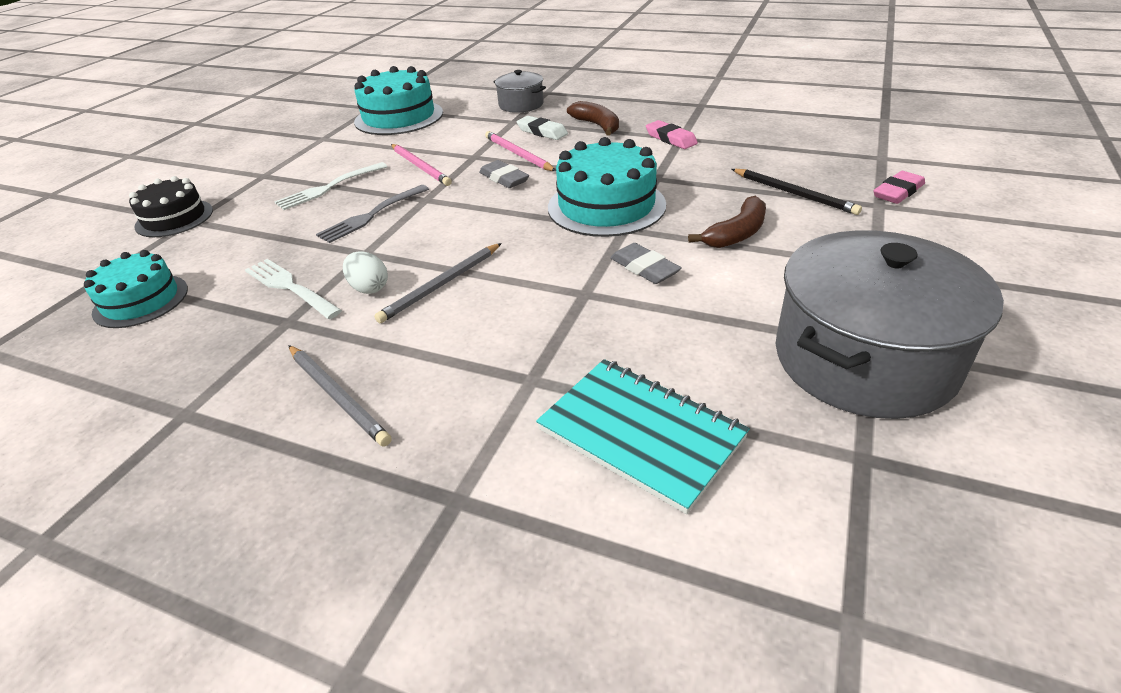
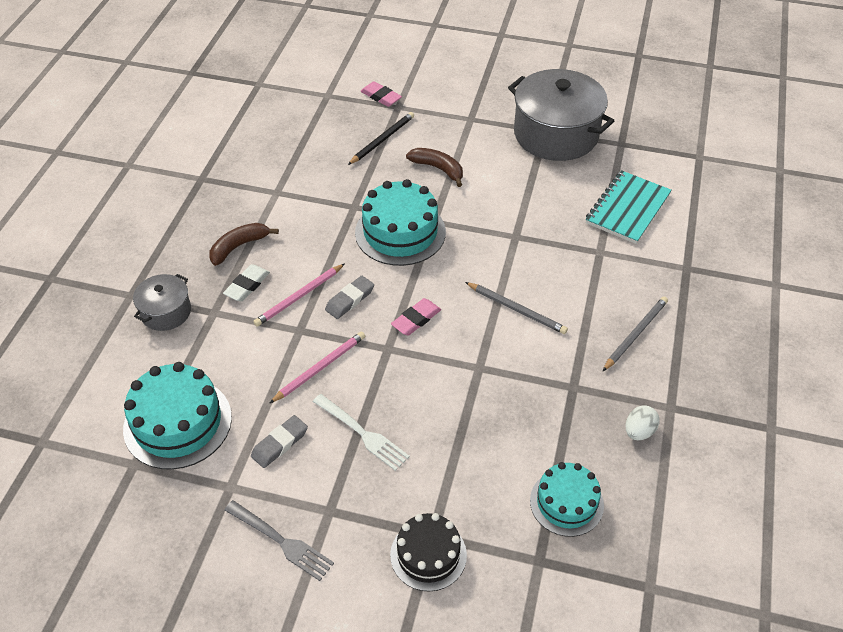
camera: 100 degrees left, 10 degrees up
white fork [245,259,342,319] -> none
grey fork [316,185,429,243] -> grey fork moved to [224,500,334,581]
white egg [343,251,388,294] -> white egg moved to [625,405,659,440]
grey eraser [610,243,682,284] -> grey eraser moved to [251,415,308,468]
pink eraser [646,120,698,149] -> pink eraser moved to [391,298,441,335]

